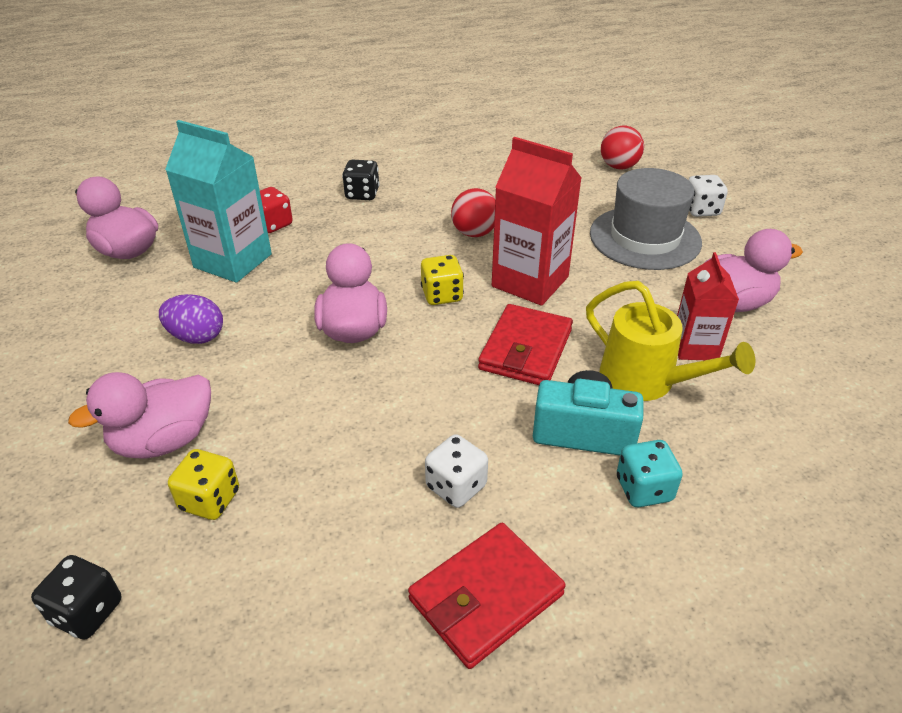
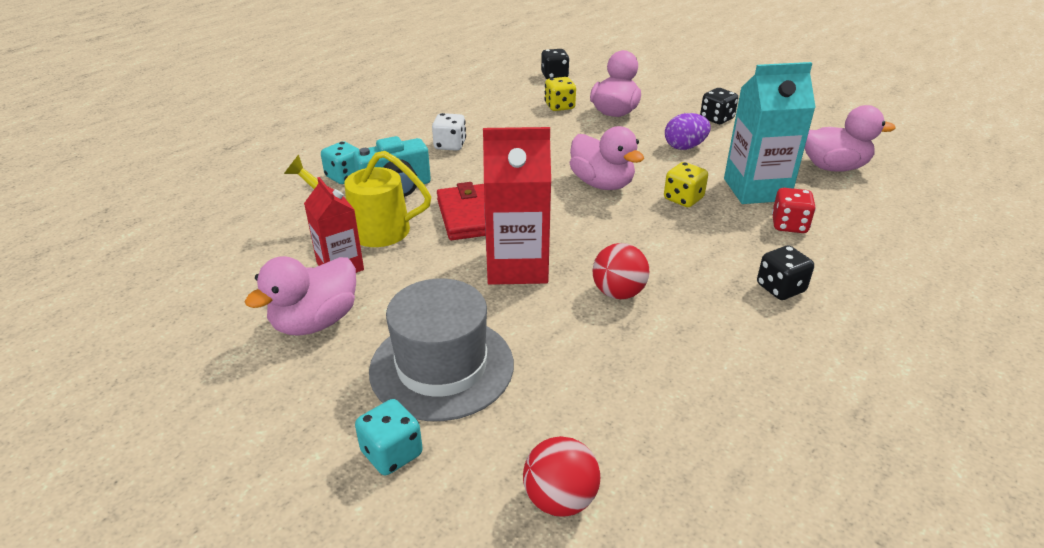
camera: 145 degrees right, 5 degrees down
red wallet [408,523,566,669] -> none
yellow dice [421,255,464,305] -> yellow dice moved to [664,162,708,207]
white dice [688,175,728,217] -> turquoise dice [355,399,423,475]
none -> black dice [700,88,738,124]

